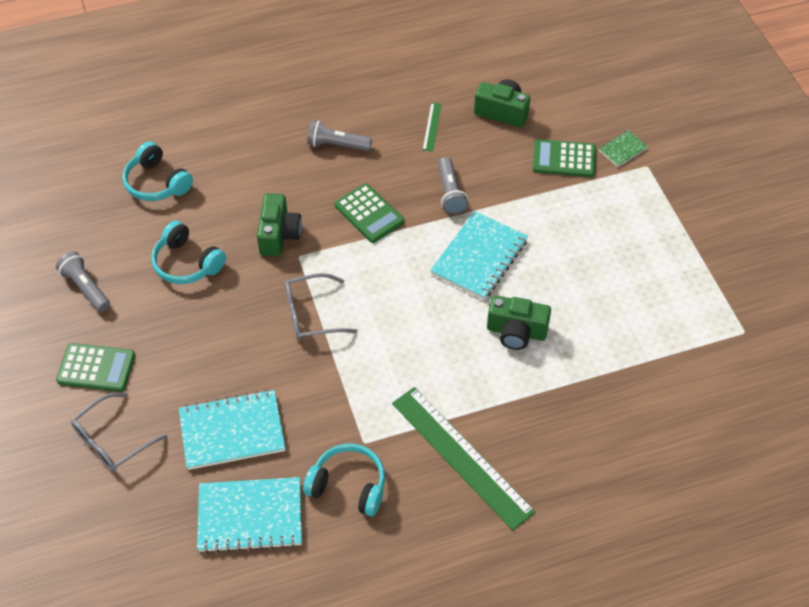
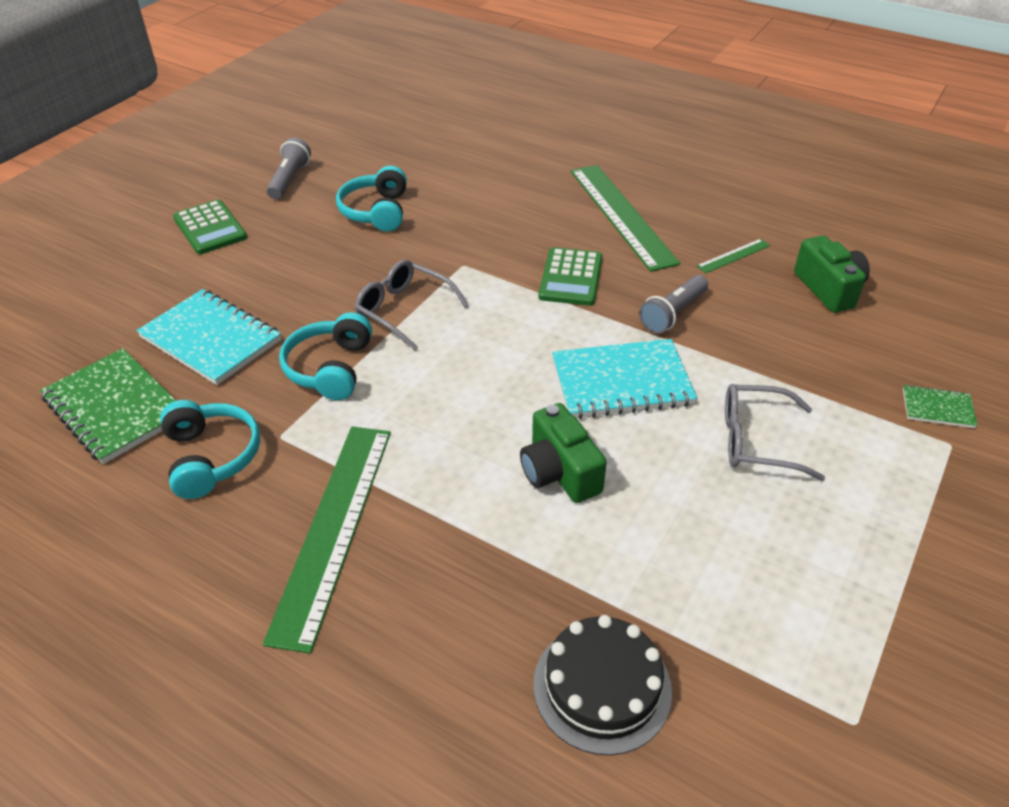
camera: 50 degrees right, 10 degrees down
grey glasses [71,392,168,472] -> grey glasses moved to [725,384,825,481]
turquoise headphones [123,141,193,201] -> turquoise headphones moved to [279,312,372,400]
turquoise notebook [197,477,302,553] -> green notebook [40,348,176,464]
green camera [257,193,302,256] -> none
grey flashlight [307,120,372,151] -> green ruler [571,165,680,272]
green calculator [533,139,596,177] -> none
none -> black cake [533,615,672,755]

